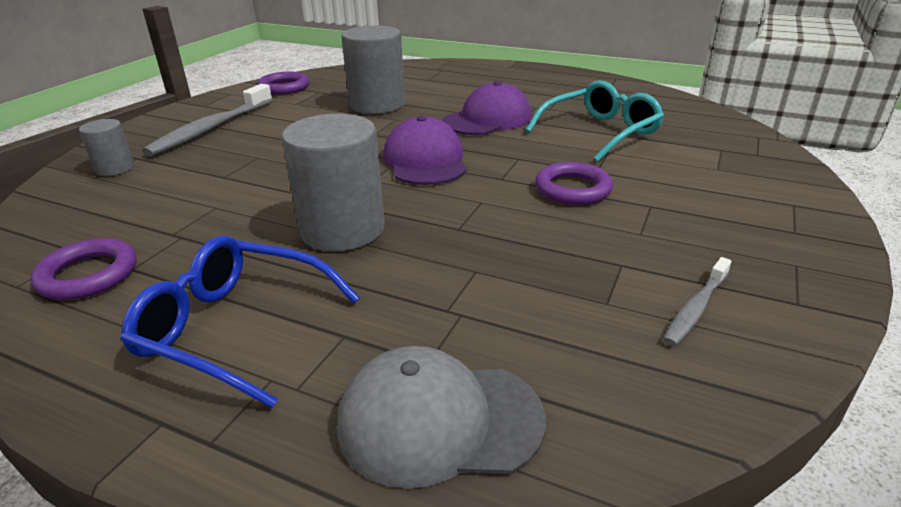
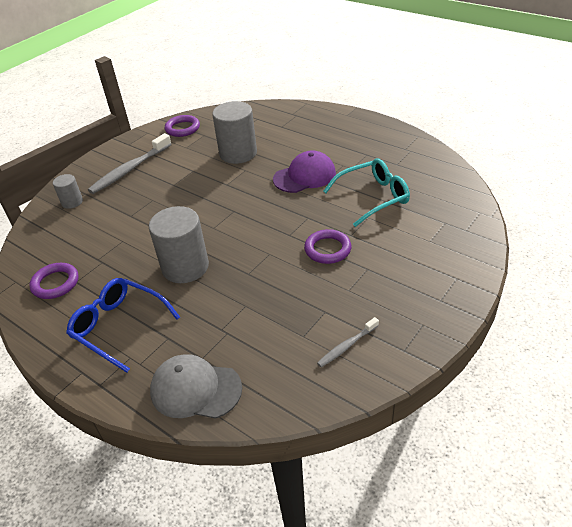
camera: 15 degrees right, 10 degrees up
purple cap [383,116,467,185] -> none

